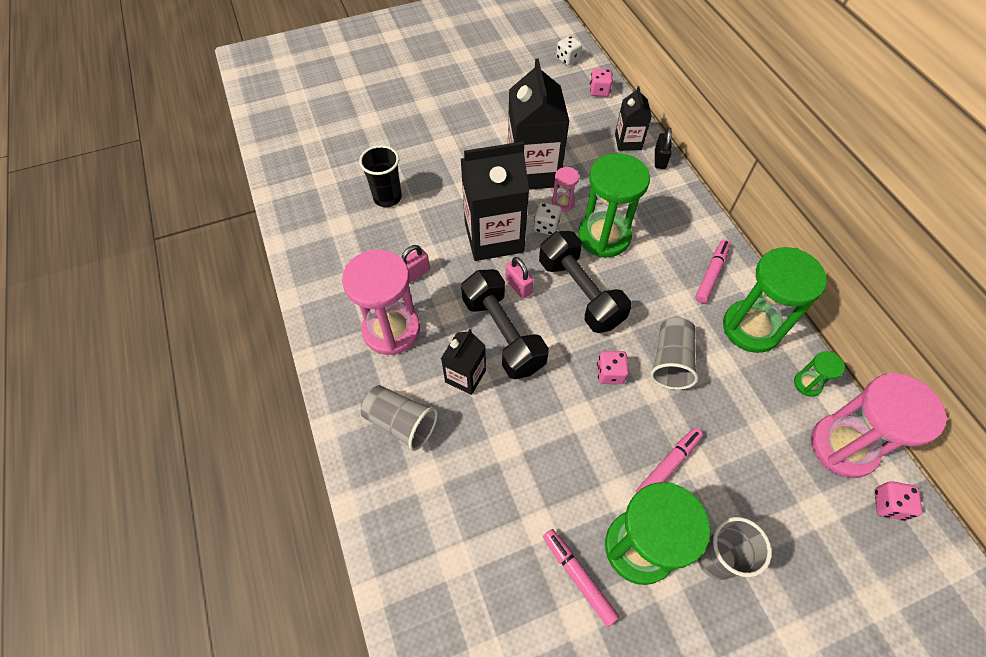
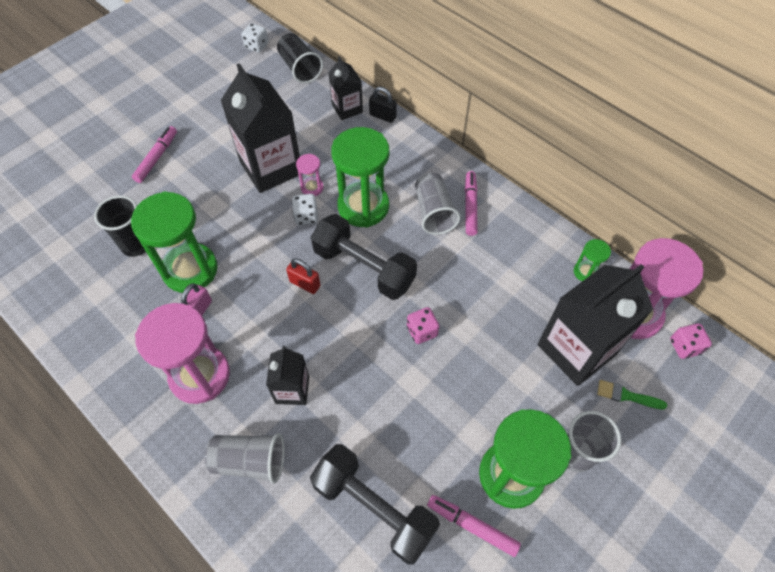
camera: 25 degrees left, 0 degrees up
black carton [461,141,529,261] -> black carton moved to [538,264,653,386]
black dumbbell [461,269,549,379] -> black dumbbell moved to [310,444,440,564]
pink padlock [505,257,534,299] -> red padlock [286,258,320,294]
pink dice [590,69,613,97] -> black cup [277,33,323,83]
pink marker [636,428,703,493] -> pink marker moved to [132,126,177,183]
grey cup [650,317,698,390] -> grey cup moved to [415,173,461,235]
black padlock [655,127,672,169] -> black padlock turned 45 degrees counterclockwise [369,87,397,123]
green hourglass [723,247,827,353] -> green hourglass moved to [131,191,218,293]
none -> green brush [597,380,667,409]

